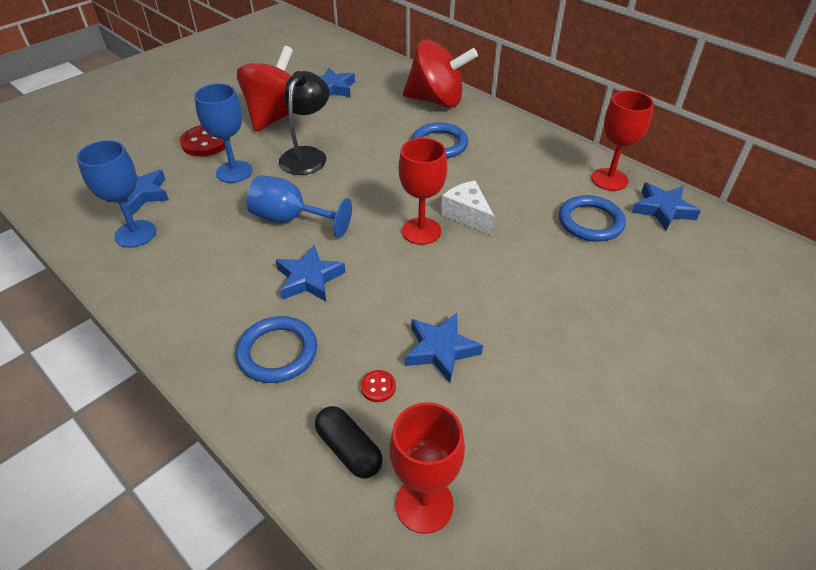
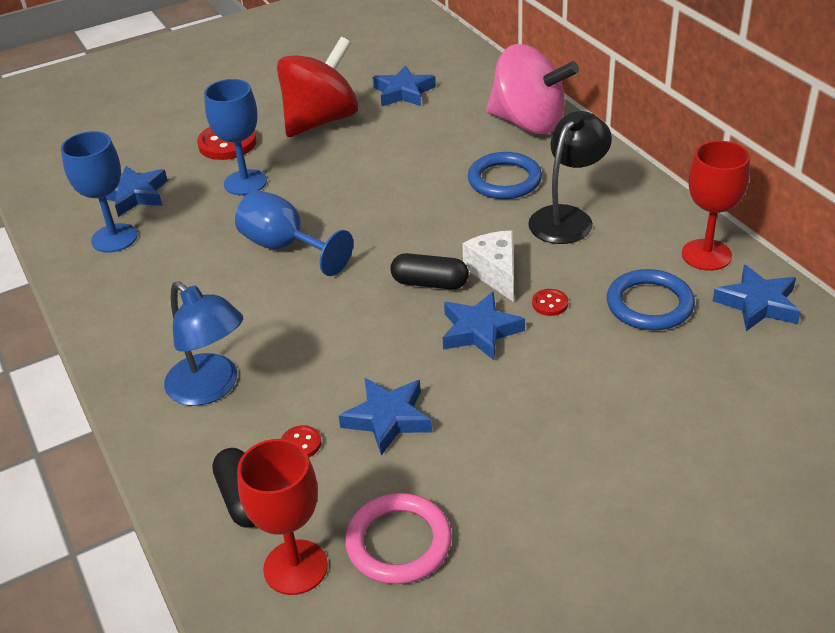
camera: 20 degrees right, 5 degrees down
blue ring [236,316,317,383] -> blue lamp [164,281,243,406]
blue star [276,245,346,301] -> blue star moved to [443,291,525,360]
black lamp [279,71,329,175] -> black lamp moved to [528,111,612,244]
red goblet [399,138,447,245] -> black capsule [390,253,469,289]
red spinning top [403,40,478,108] -> pink spinning top [486,44,579,134]
none -> pink ring [345,493,452,584]
none -> red button [532,289,568,316]

